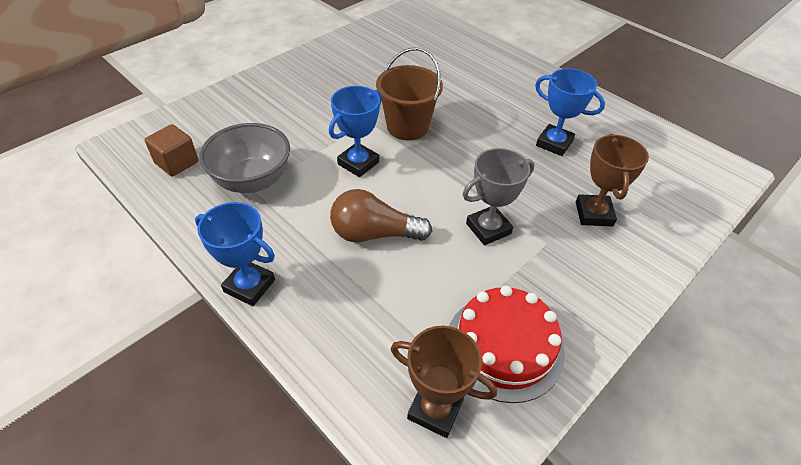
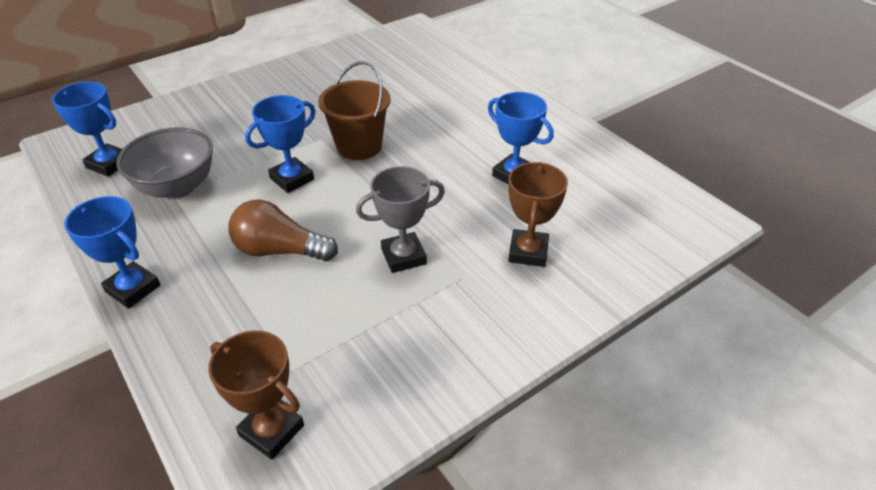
camera: 10 degrees right, 5 degrees down
brown cube [145,124,198,176] -> blue trophy [52,82,122,177]
red cake [449,286,565,403] -> none

